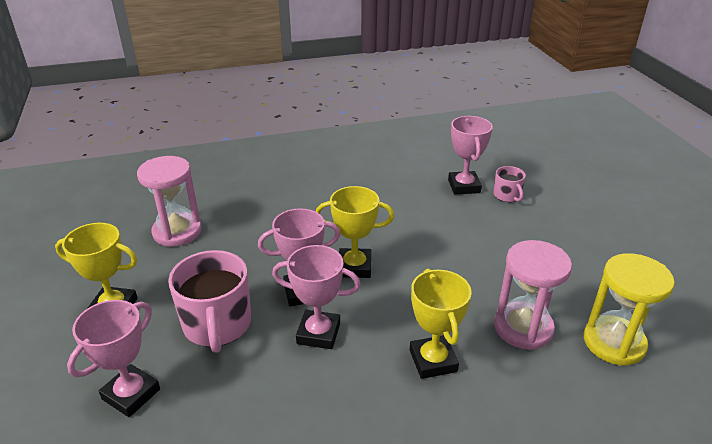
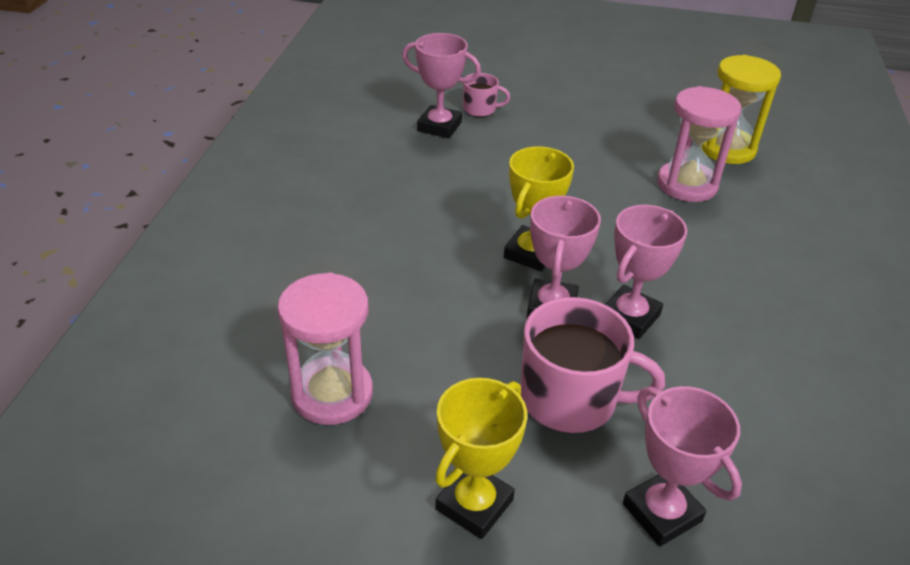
camera: 65 degrees left, 5 degrees up
yellow trophy [410,268,472,379] -> none

